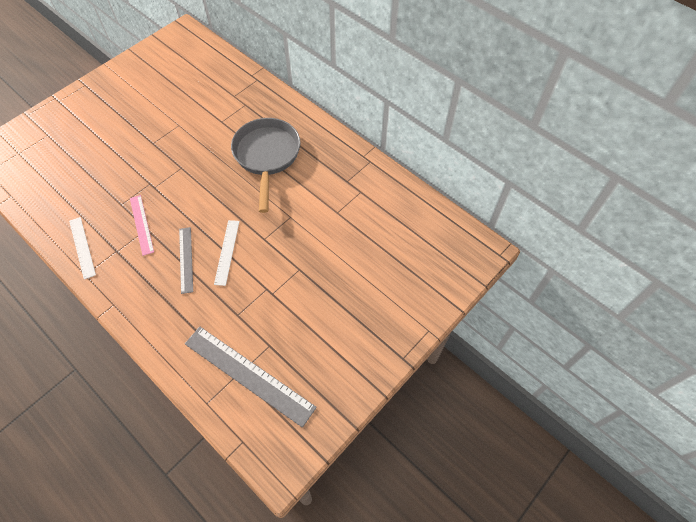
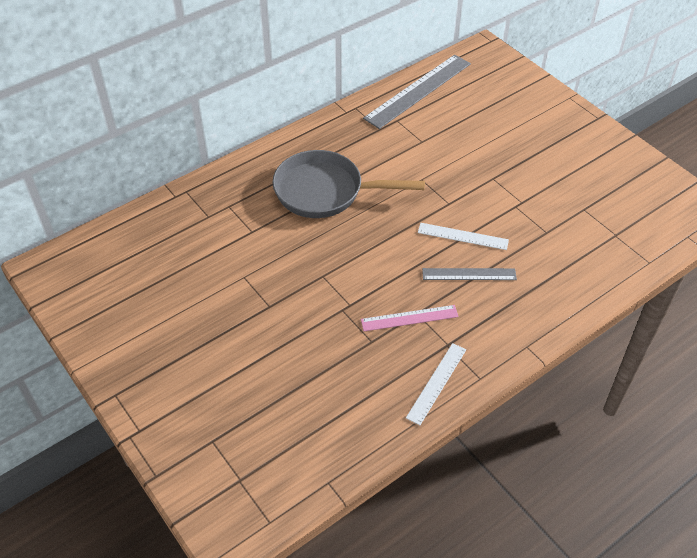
camera: 80 degrees left, 10 degrees down
white ruler [69,217,96,279] -> white ruler turned 45 degrees counterclockwise [406,343,466,425]
grey ruler [185,326,317,428] -> grey ruler moved to [363,55,471,129]

